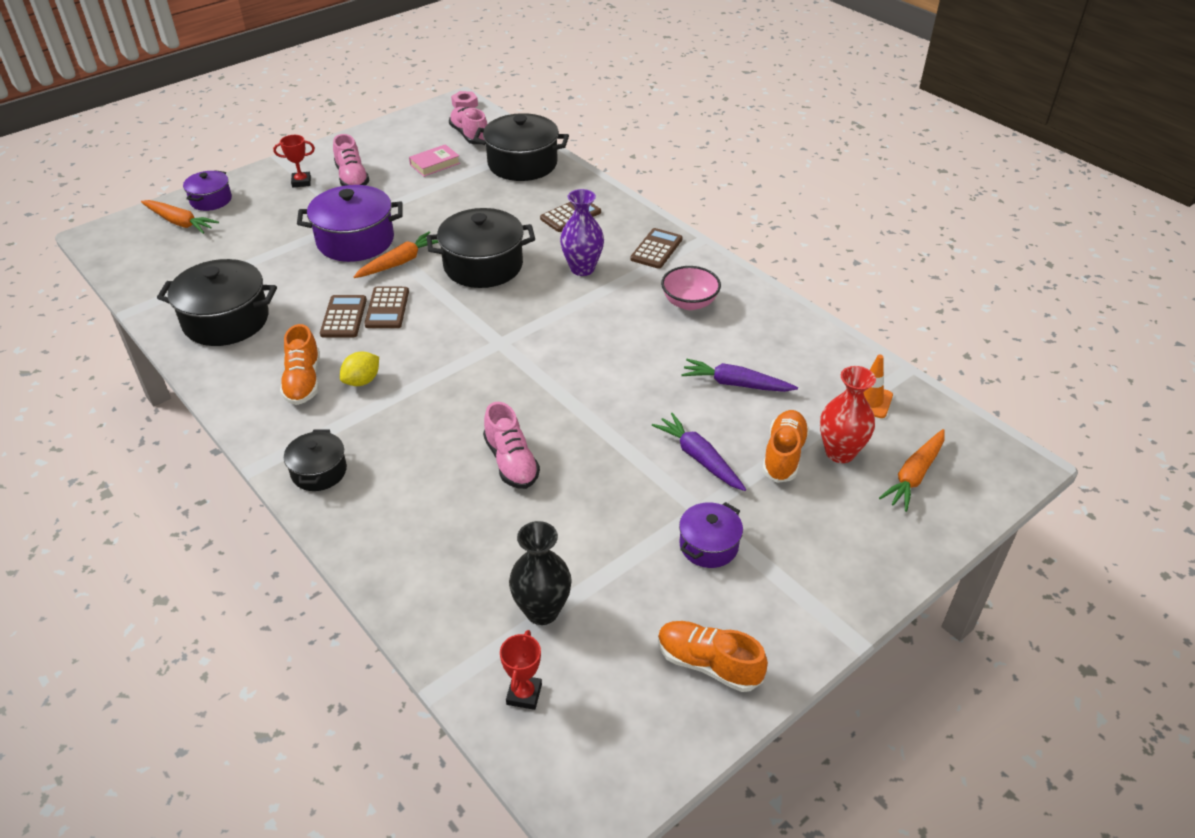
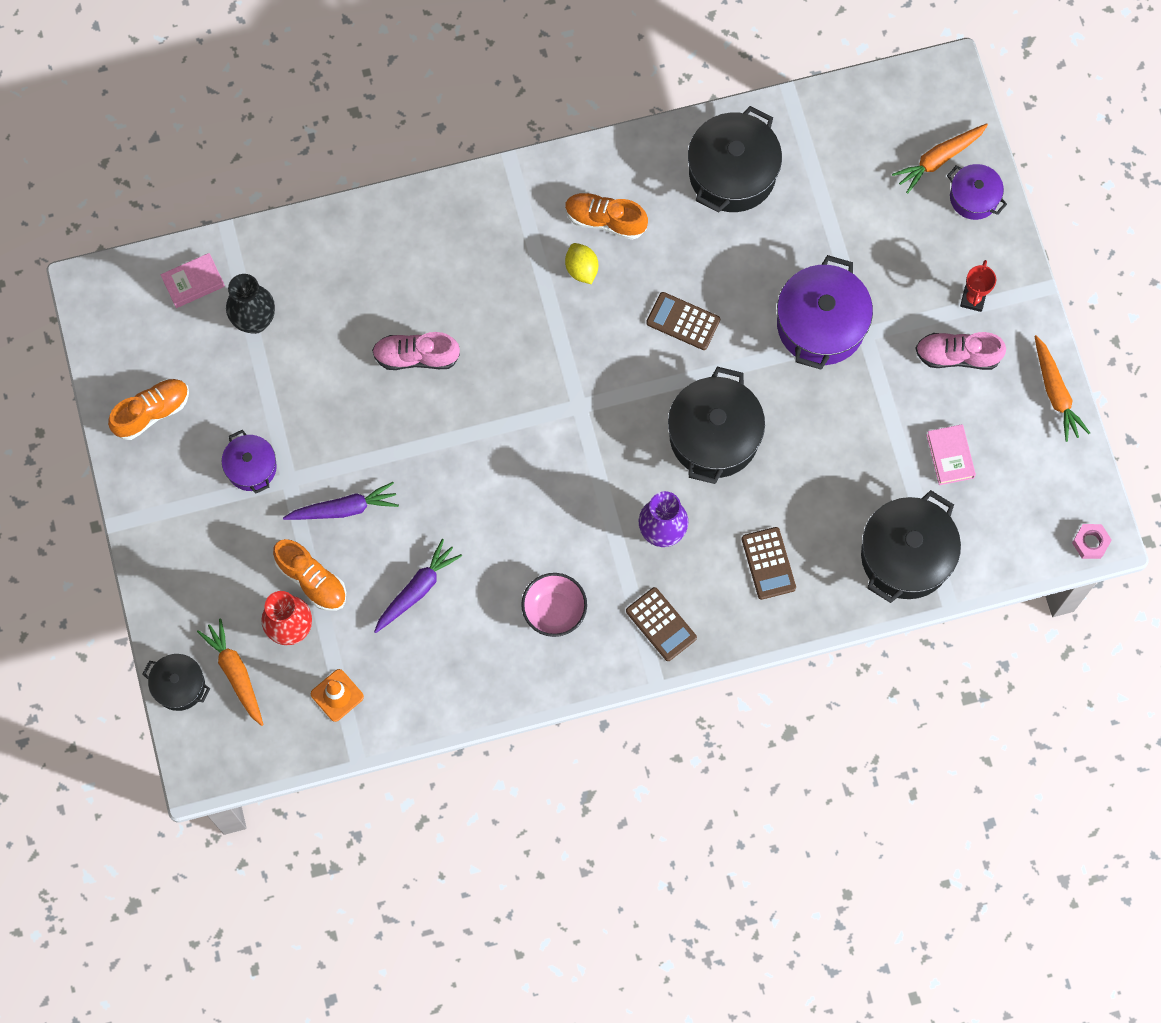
camera: 115 degrees right, 30 degrees up
black pot [284,429,347,491] -> black pot moved to [142,654,210,711]
brown calculator [320,295,367,338] -> none
orange carrot [353,231,438,278] -> orange carrot moved to [1035,335,1090,442]
pink shoe [449,107,487,144] -> none
red trophy [500,630,542,710] -> pink book [161,253,225,308]

